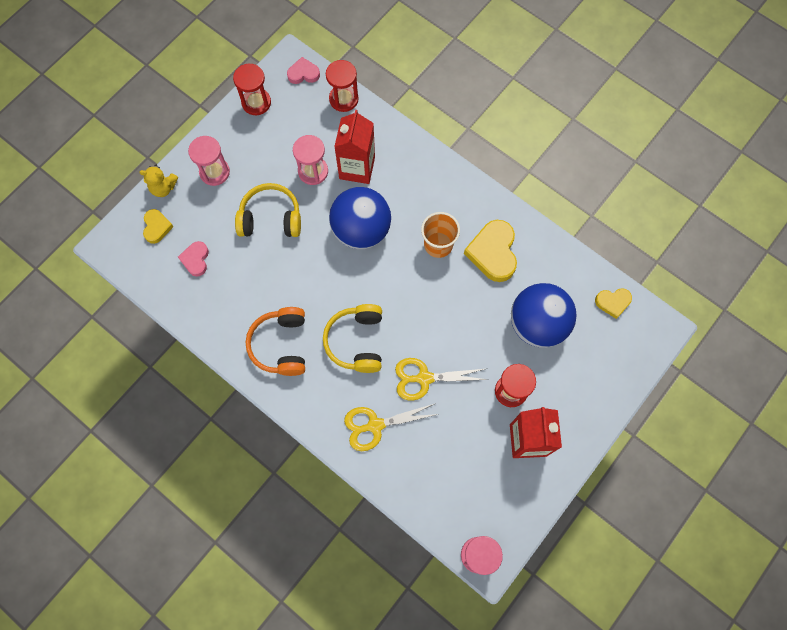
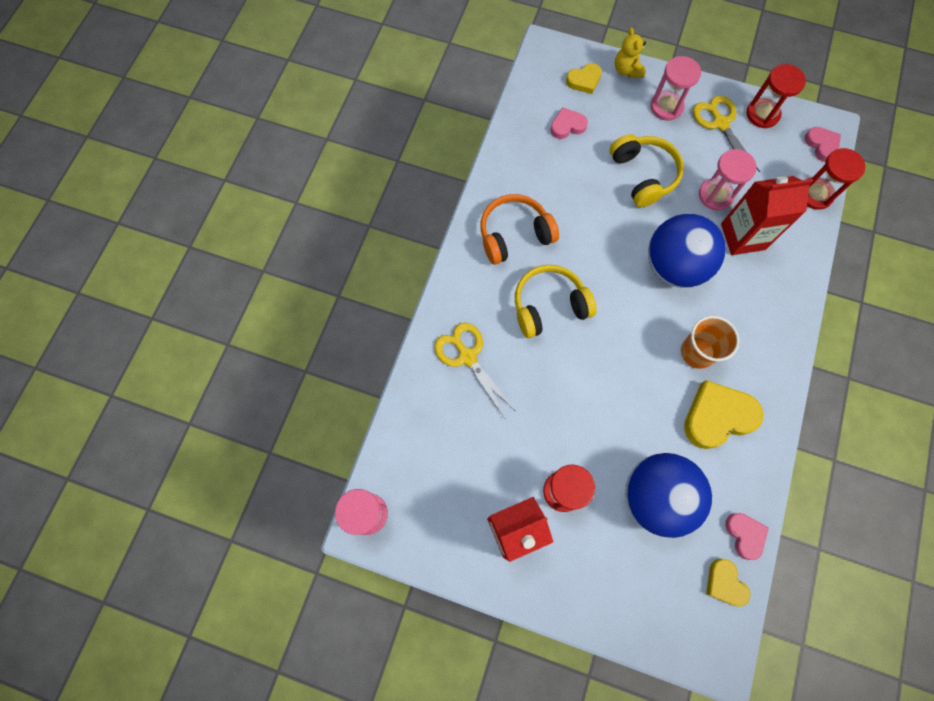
camera: 70 degrees right, 0 degrees up
yellow scissors [395,358,489,401] -> yellow scissors moved to [693,95,760,172]
none -> pink heart [725,513,769,560]

